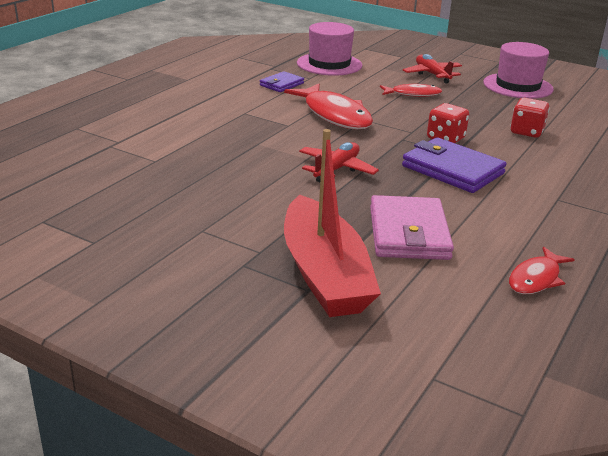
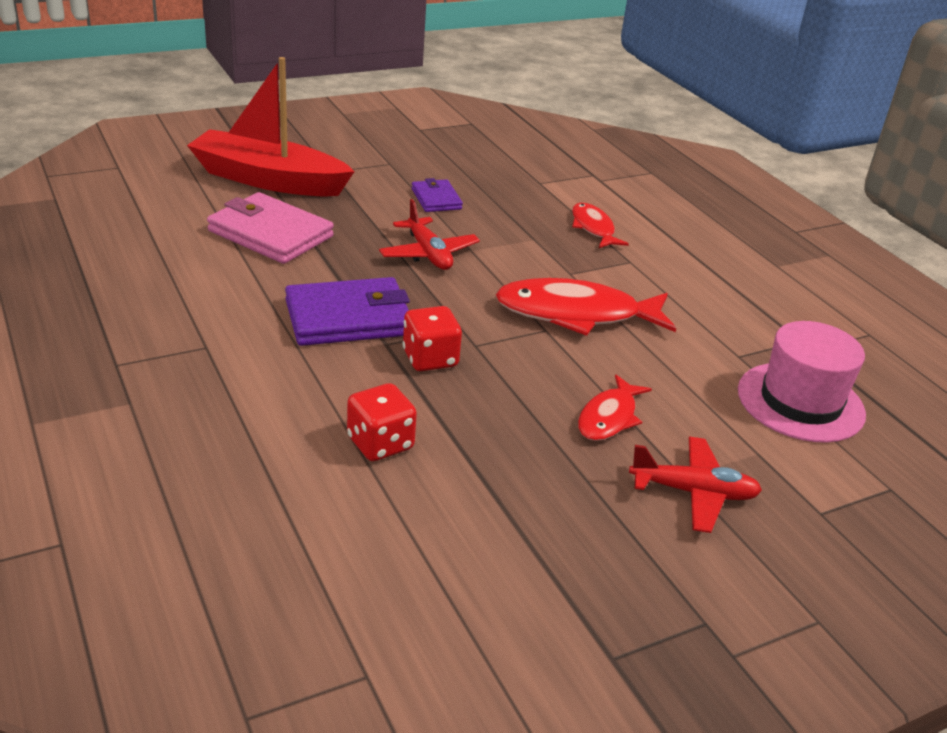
camera: 120 degrees right, 5 degrees up
purple wallet [260,71,304,92] -> purple wallet moved to [412,178,463,212]
pink hat [483,42,554,99] -> none
red fish [509,247,575,294] -> red fish moved to [572,203,629,248]

